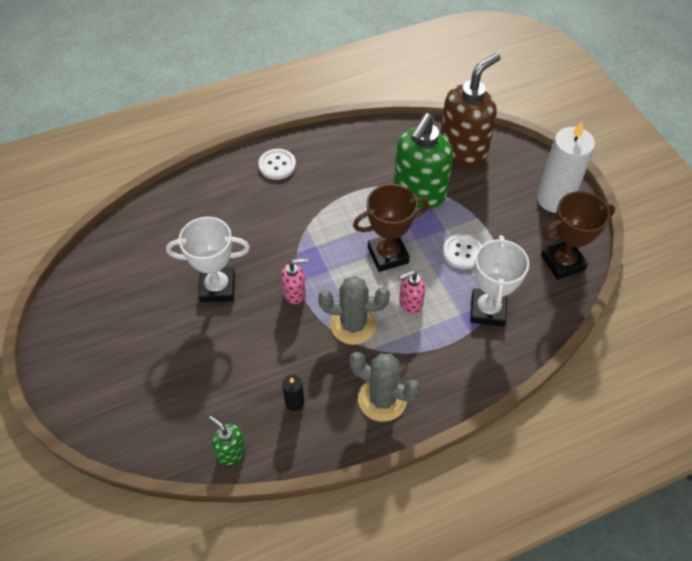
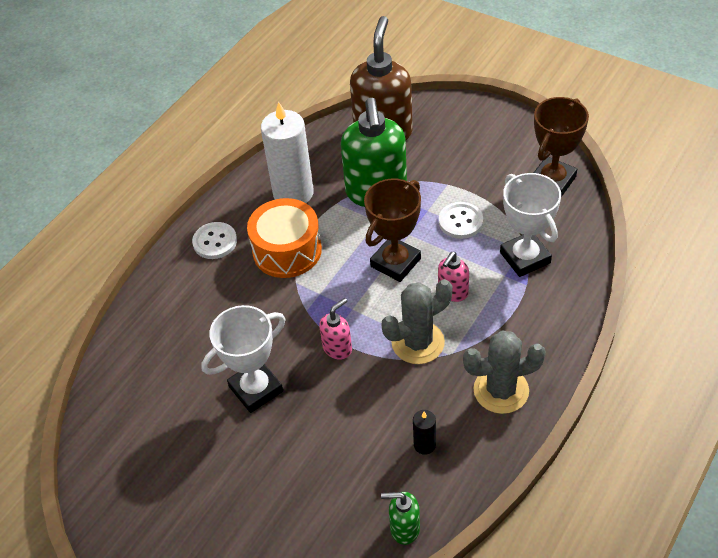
camera: 30 degrees left, 5 degrees down
white candle [537,122,595,213] -> white candle moved to [261,101,314,203]
none -> orange drum [247,198,322,278]

